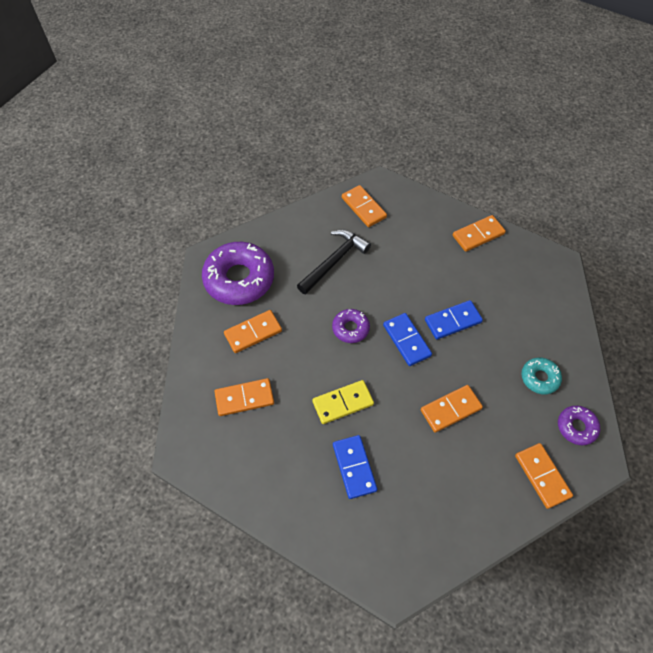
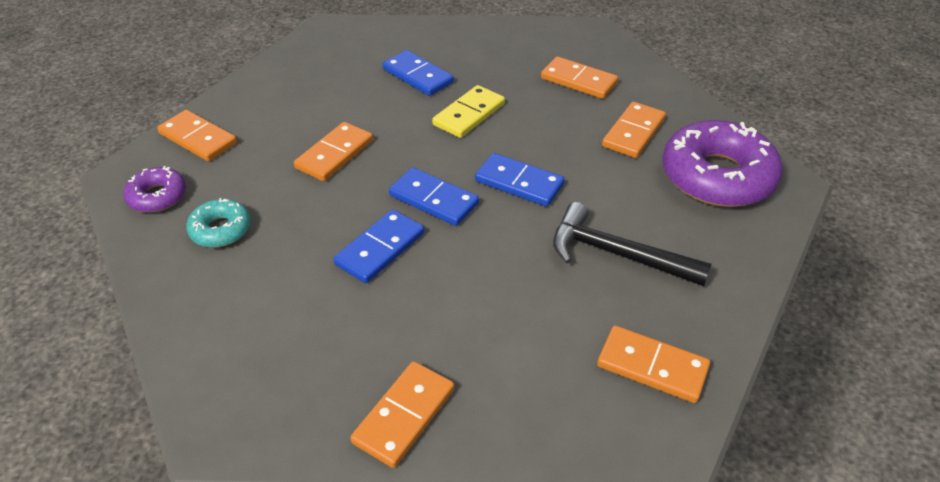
camera: 150 degrees right, 15 degrees down
orange domino [215,378,274,416] -> orange domino turned 75 degrees clockwise [541,56,618,99]
black hammer [297,230,371,294] -> black hammer turned 105 degrees clockwise [553,202,711,286]
purple donut [332,309,370,343] -> blue domino [475,153,565,207]

